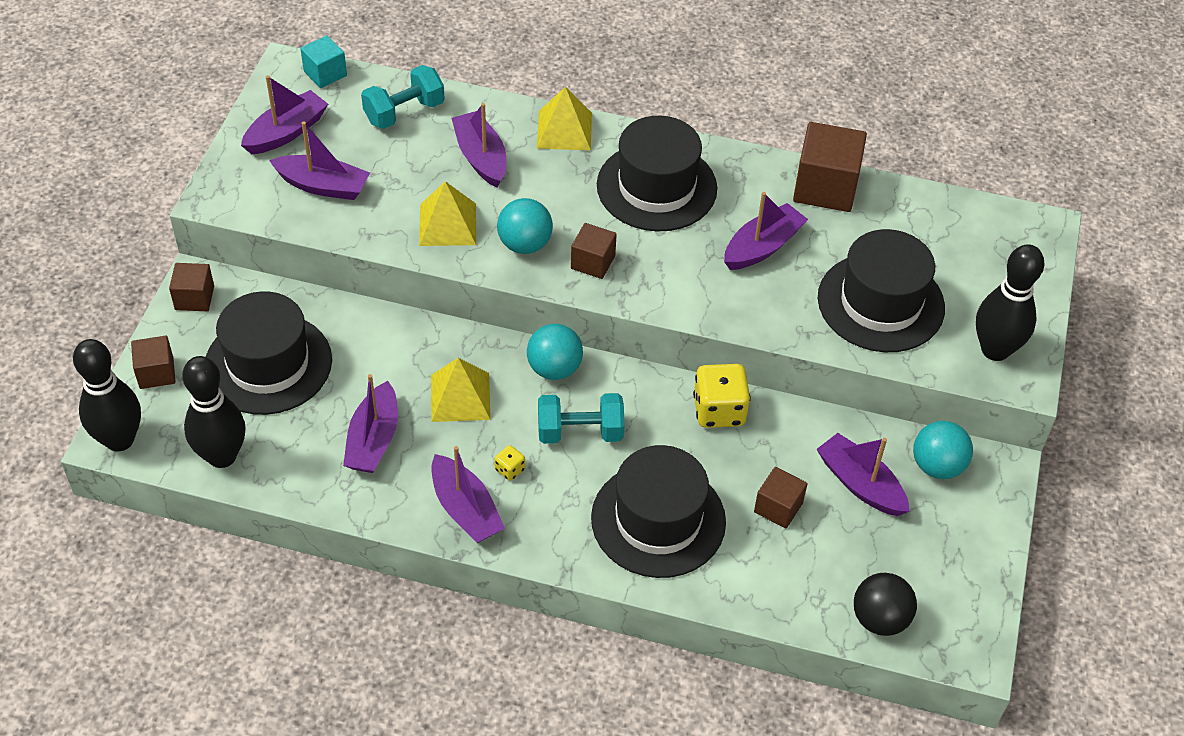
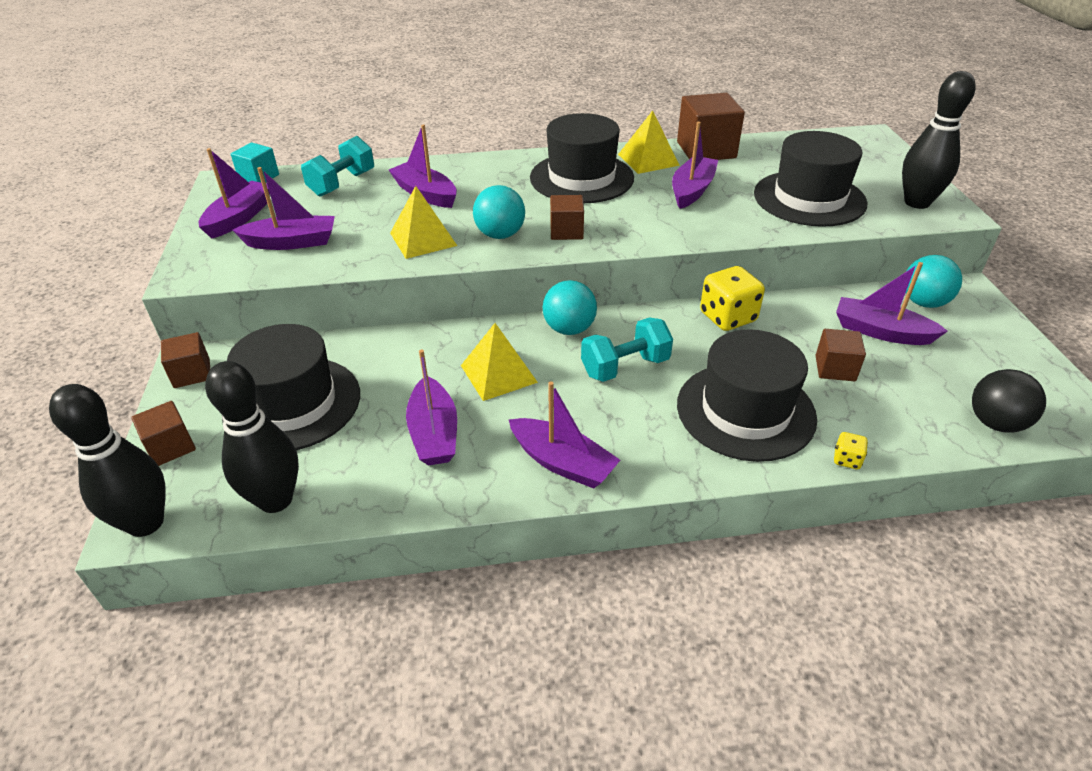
camera: 20 degrees left, 10 degrees down
yellow dice [495,445,525,481] -> yellow dice moved to [834,432,868,469]
yellow pyramid [537,87,592,151] -> yellow pyramid moved to [618,110,680,174]

